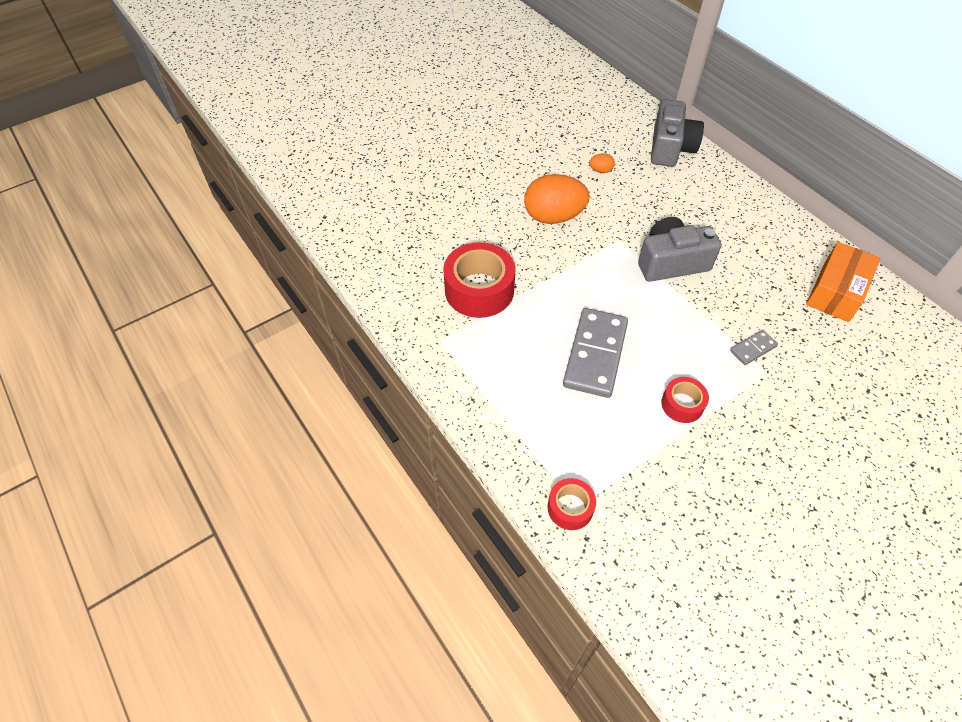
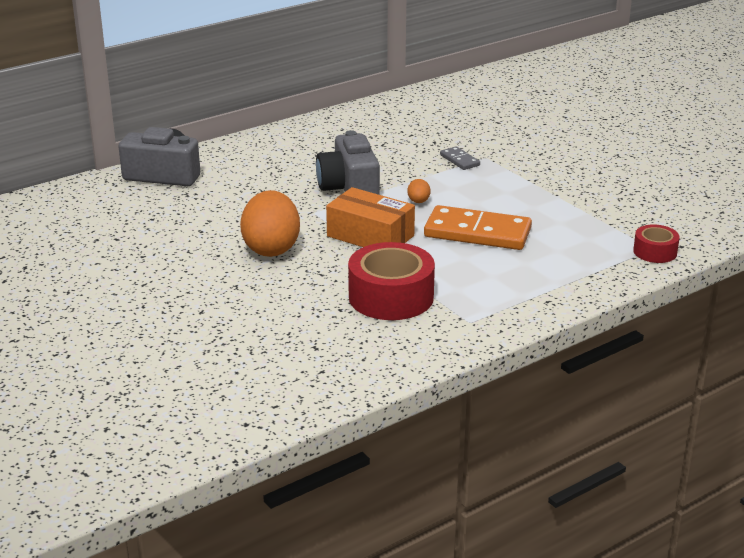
camera: 90 degrees left, 25 degrees down
grey domino [563,308,628,398] -> orange domino [424,205,532,250]
orange egg [589,153,615,173] -> orange egg moved to [407,179,431,203]
red tape [661,377,709,423] -> none
orange box [806,242,880,322] -> orange box moved to [326,187,415,247]

